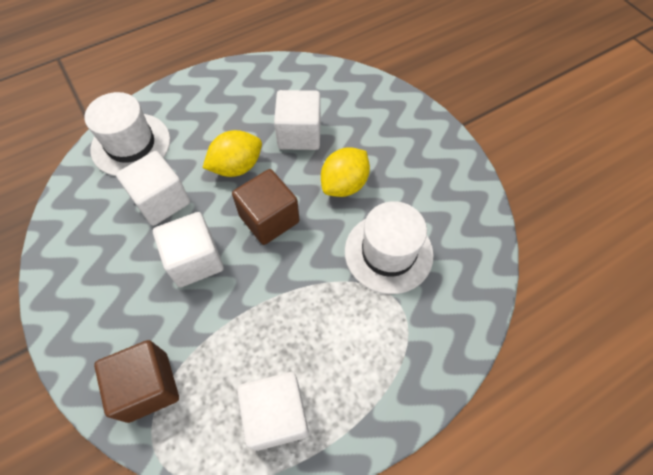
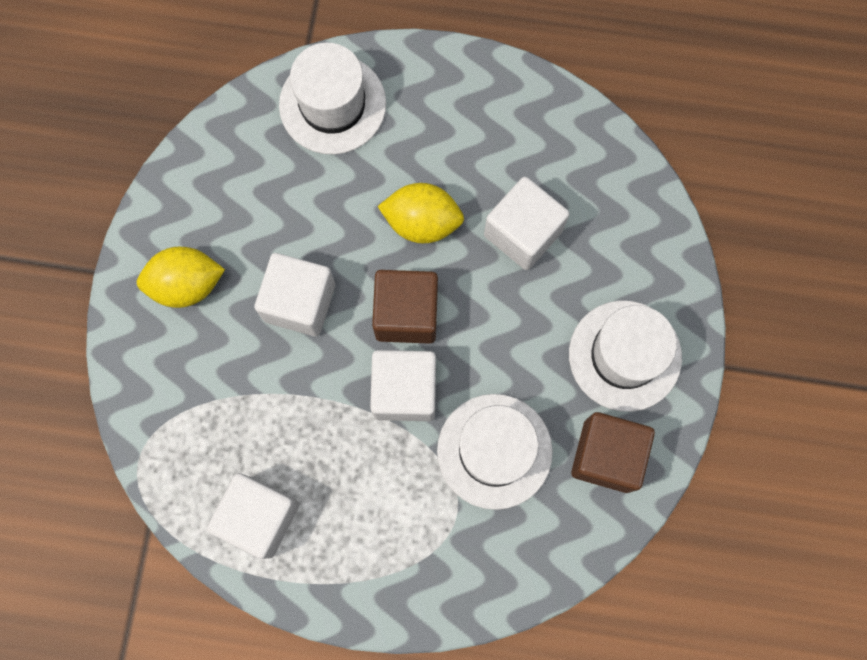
camera: 40 degrees right, 15 degrees up
brown cube [94,340,179,423] -> brown cube moved to [571,412,655,493]
white cube [116,151,190,226] -> white cube moved to [370,350,436,421]
yellow lemon [321,147,370,197] -> yellow lemon moved to [137,247,225,308]
none -> white hat [569,301,682,412]

